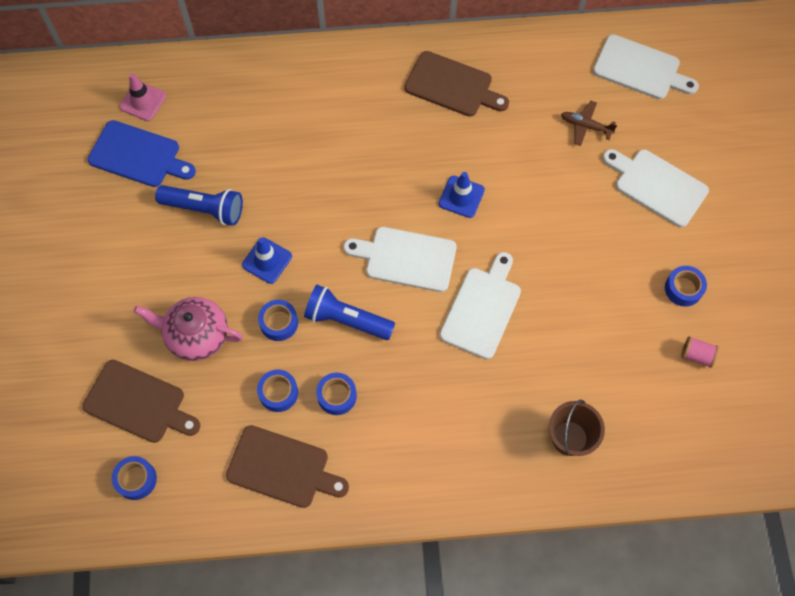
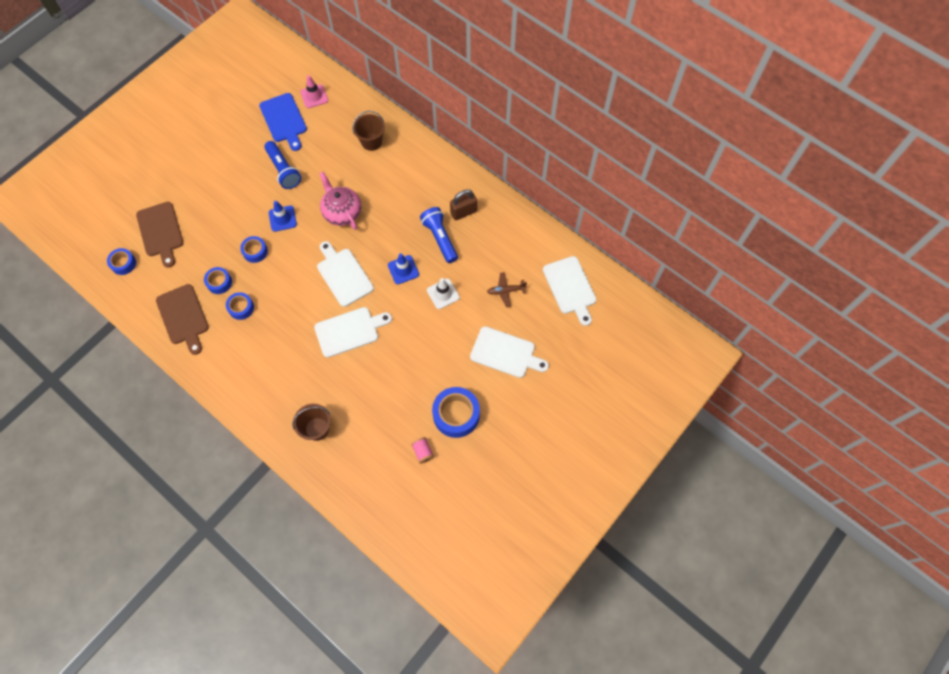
camera: 45 degrees right, 0 degrees up
pink teapot [134,297,243,361] -> pink teapot moved to [319,172,361,230]
blue flashlight [304,285,395,340] -> blue flashlight moved to [420,207,458,263]
brown cutting board [404,51,509,117] -> brown padlock [450,190,477,220]
brown plane [561,101,617,146] -> brown plane turned 75 degrees counterclockwise [487,272,527,307]
white cutting board [602,149,709,227] -> white cutting board turned 120 degrees clockwise [470,326,549,378]
blue tape [665,266,707,307] -> blue tape [432,387,480,438], size x1.75
none -> brown bucket [353,111,385,151]
none -> white traffic cone [427,278,460,309]

